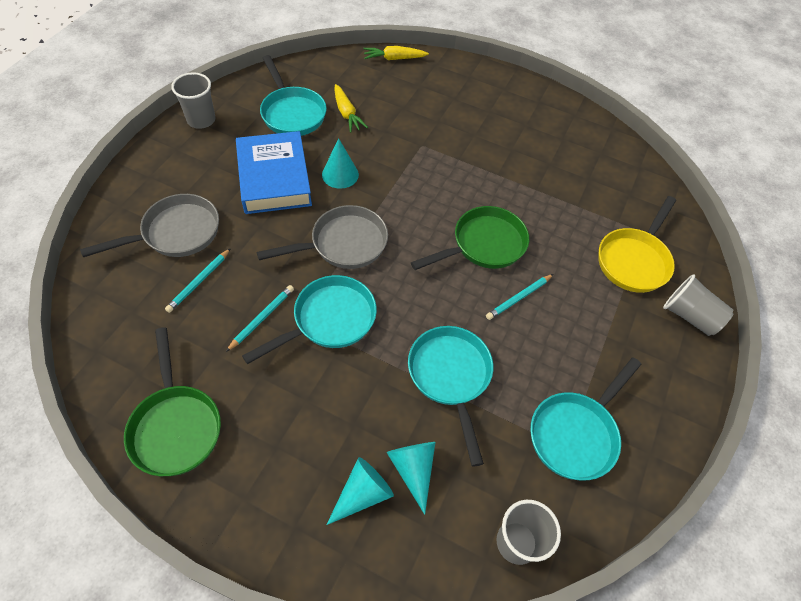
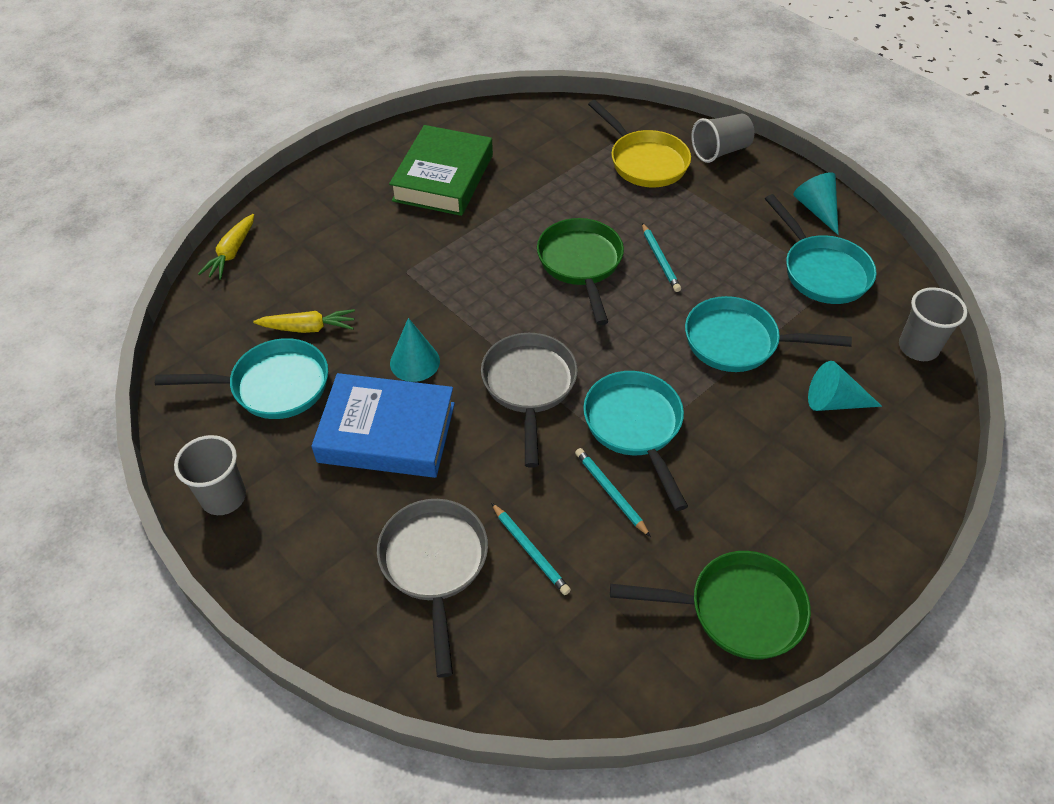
camera: 65 degrees left, 5 degrees down
turquoise cone [327,457,394,525] -> turquoise cone moved to [793,172,839,235]
none -> green book [389,125,493,216]

